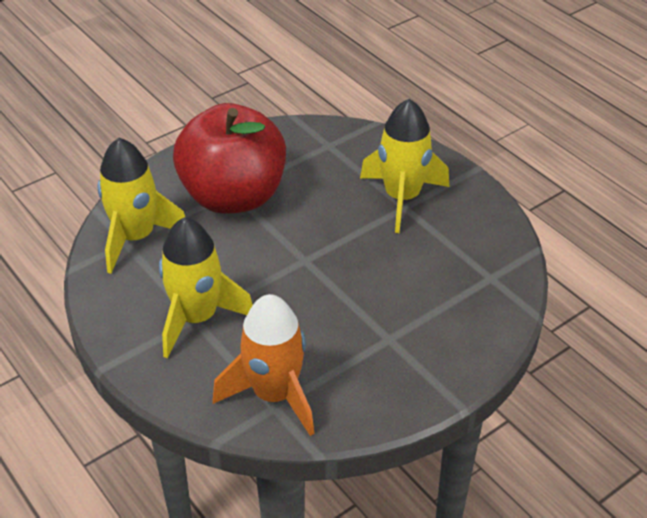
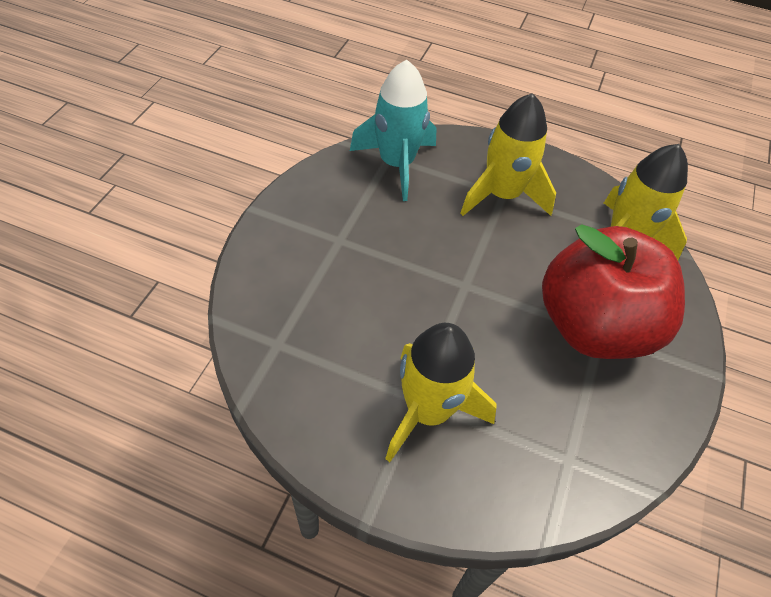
camera: 145 degrees right, 10 degrees up
orange rocket [213,294,314,436] -> turquoise rocket [350,60,437,201]

